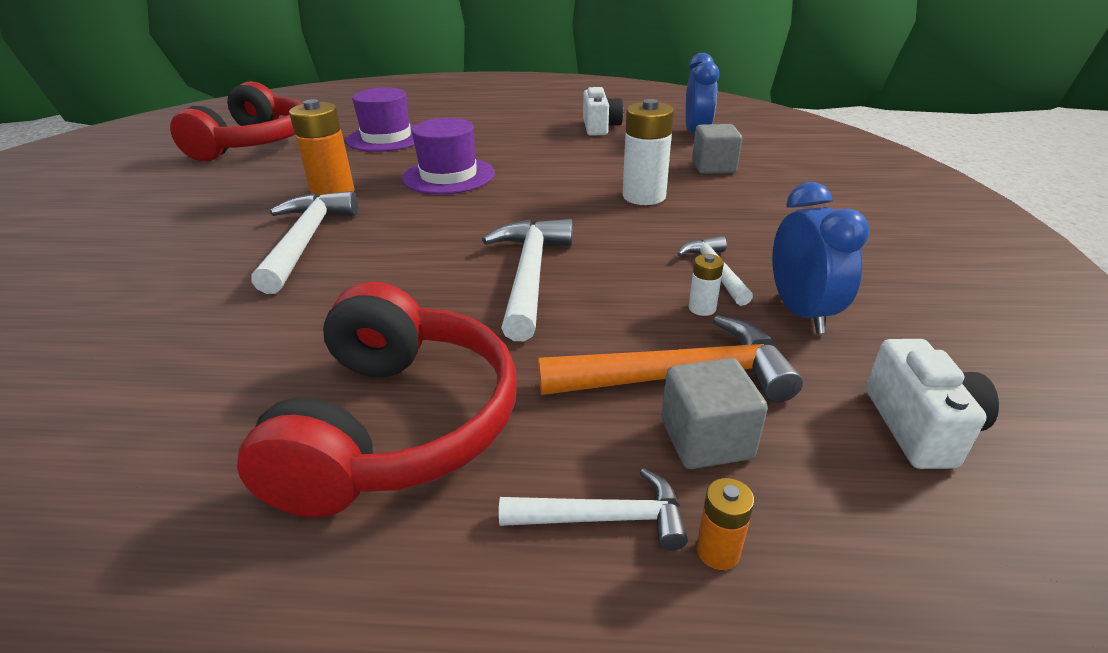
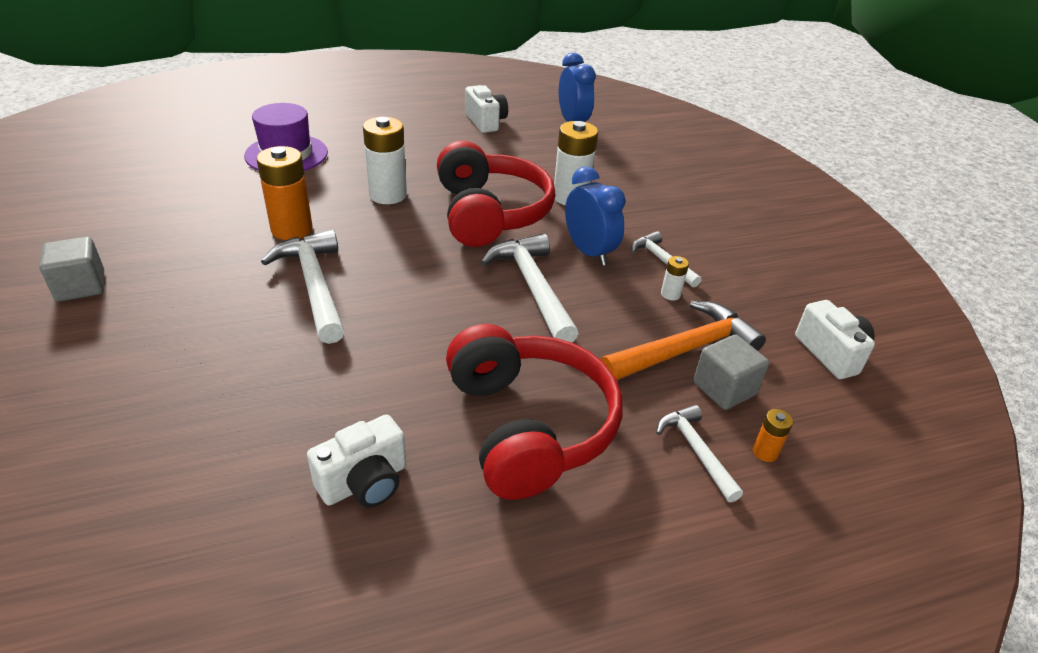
camera: 25 degrees left, 5 degrees up
red headphones [170,81,302,161] -> red headphones moved to [437,141,556,247]
purple hat [402,118,495,195] -> white battery [363,117,407,204]
white hammer [499,468,688,550] -> white hammer turned 90 degrees counterclockwise [656,405,743,503]
grey cube [692,124,742,174] -> grey cube moved to [39,237,104,301]
blue clock [772,182,869,334] -> blue clock moved to [565,167,626,266]
none -> white camera [307,414,406,507]

